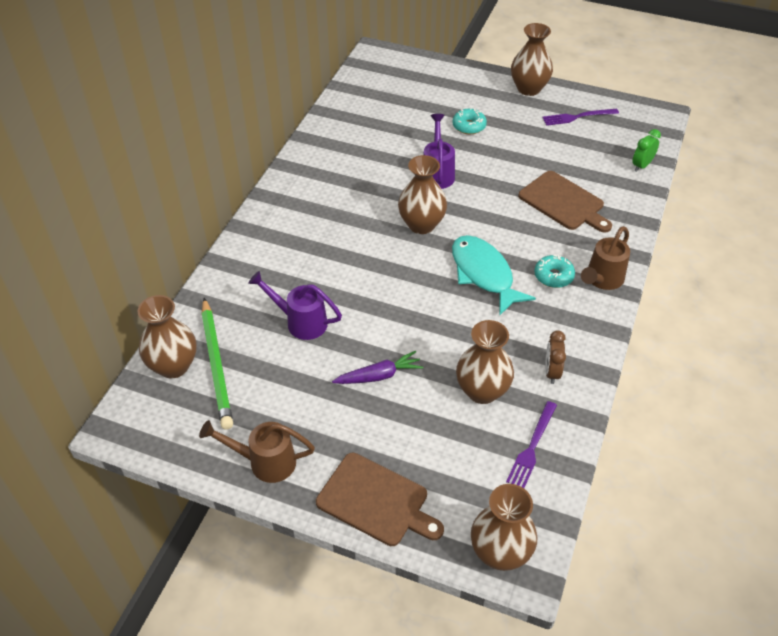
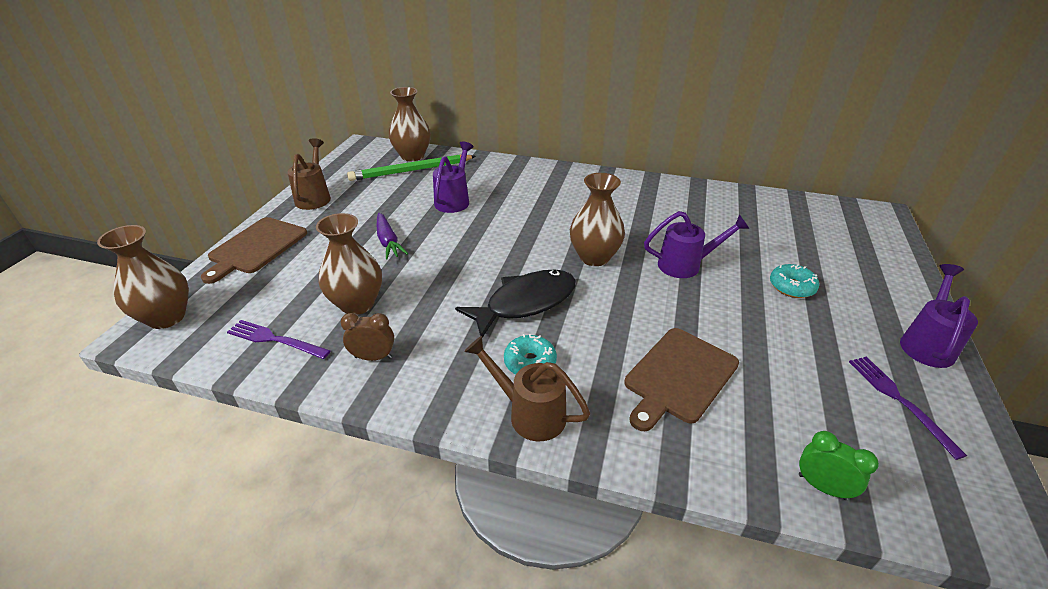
camera: 85 degrees right, 10 degrees down
turquoise fish [452,235,536,316] -> black fish [455,270,576,338]
brown vase [511,23,553,96] -> purple watering can [900,264,978,368]

